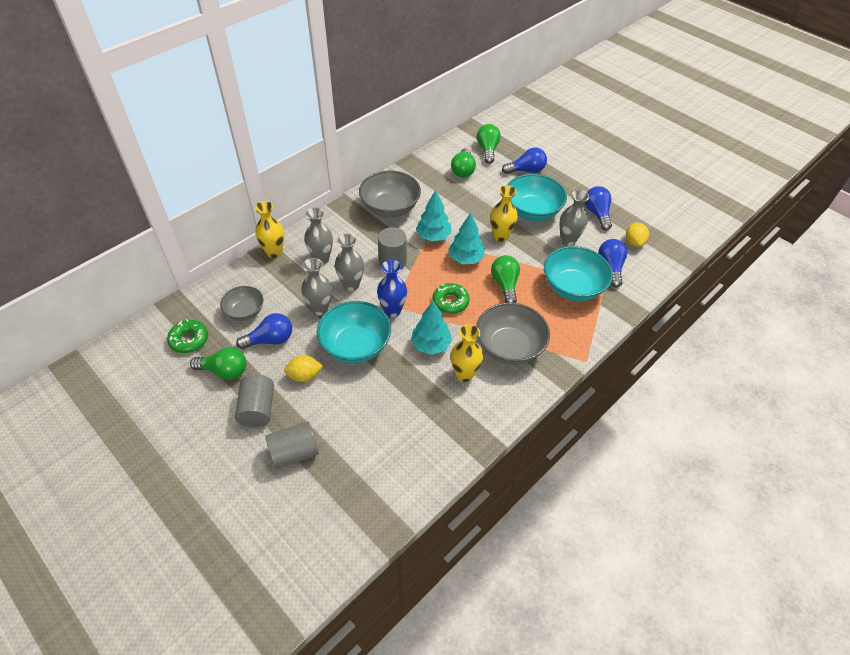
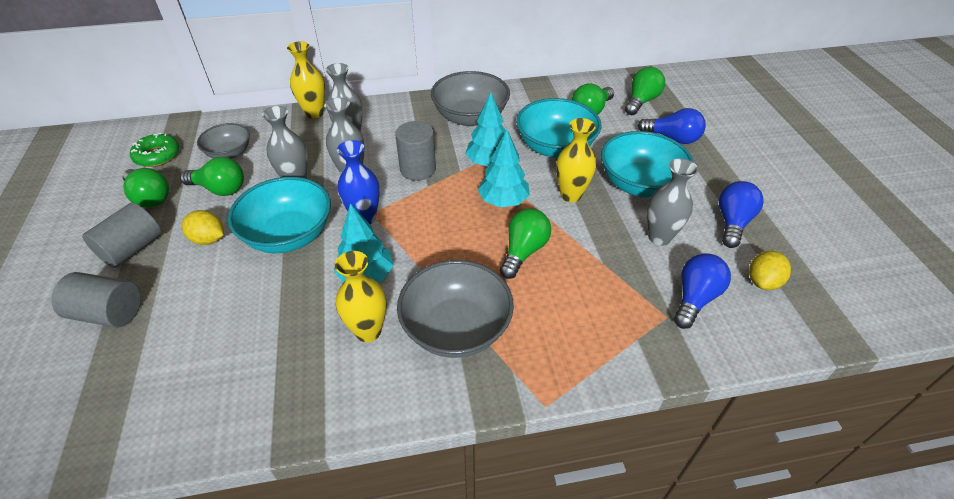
camera: 35 degrees right, 5 degrees down
blue light bulb [236,313,292,349] -> green light bulb [180,157,244,196]
green donut [433,283,470,314] -> none
turquoise bowl [544,246,613,301] -> turquoise bowl moved to [516,98,601,158]

